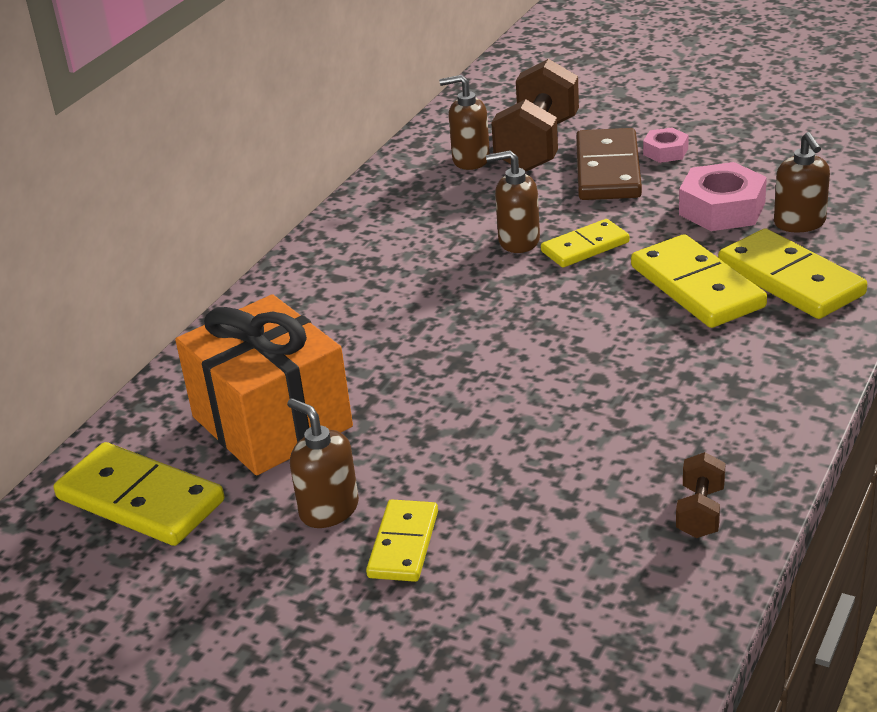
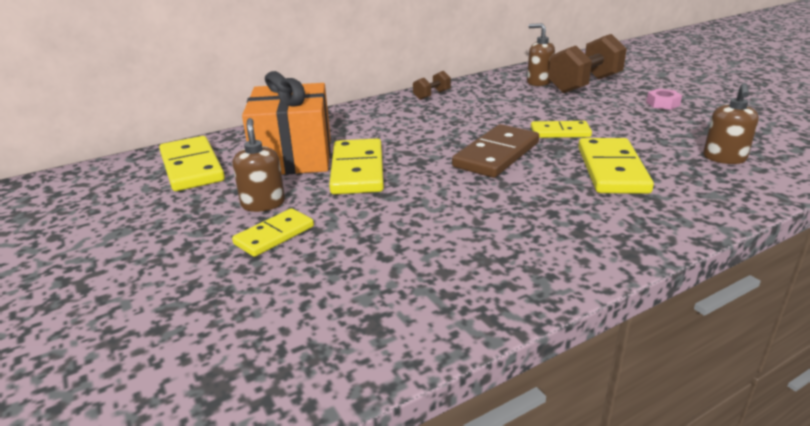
camera: 30 degrees right, 5 degrees down
brown soap dispenser [486,150,540,253] -> none
brown domino [576,128,642,200] -> brown domino moved to [452,124,539,178]
brown dumbbell [676,452,725,538] -> brown dumbbell moved to [413,71,451,100]
pink nut [679,162,767,231] -> none
yellow domino [718,228,867,319] -> yellow domino moved to [329,138,384,194]

